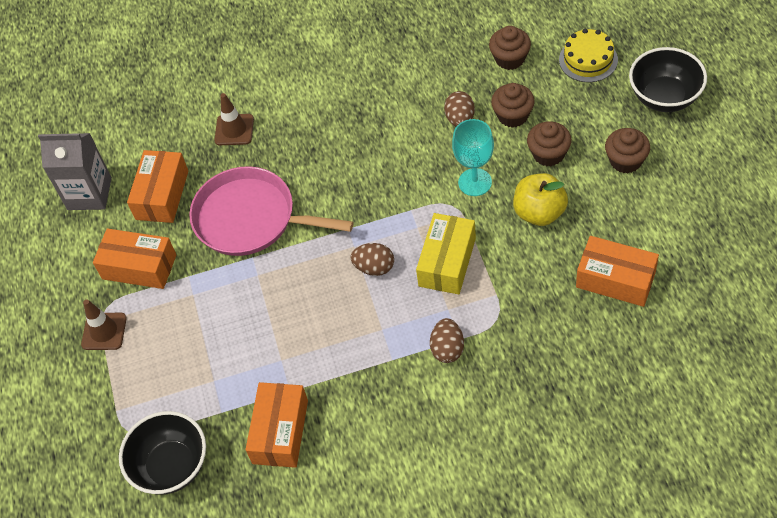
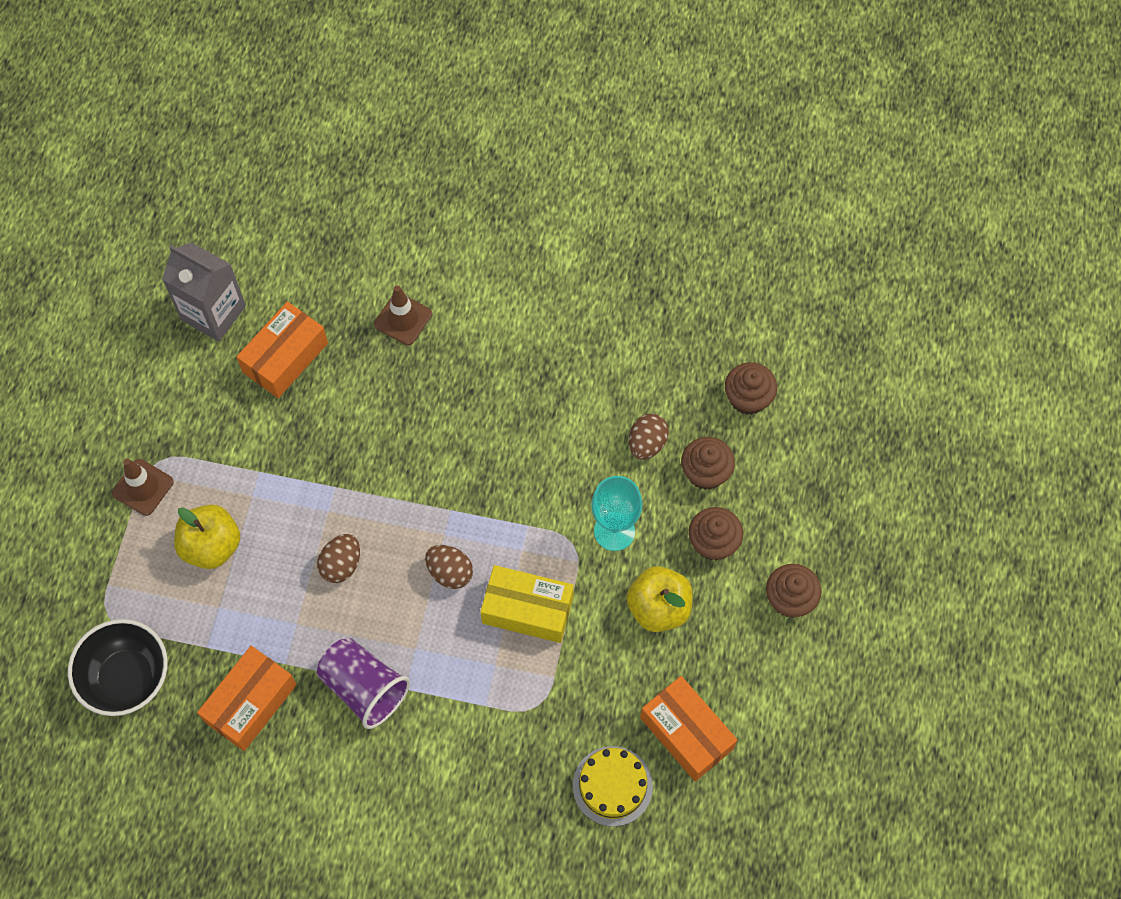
camera: 20 degrees right, 10 degrees up
orange box [93,228,176,289] -> none
pink pan [189,166,354,256] -> none
yellow box [416,213,476,294] -> yellow box turned 60 degrees clockwise [480,565,574,643]
brown egg [430,318,464,363] -> brown egg moved to [317,534,360,583]
yellow cake [559,29,618,82] -> yellow cake moved to [573,746,653,826]
black bowl [629,47,707,112] -> none
none -> yellow apple [174,504,240,569]
none -> purple cup [317,638,410,729]

